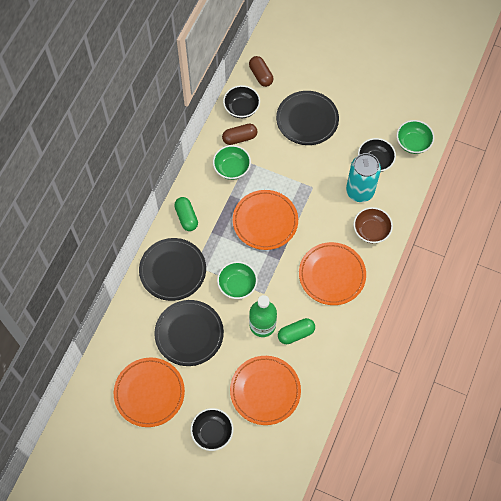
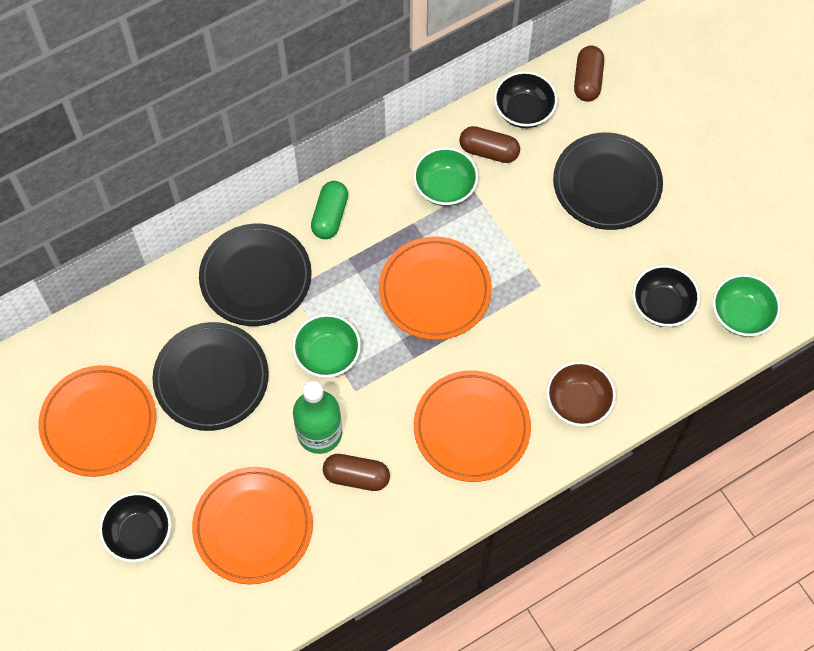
camera: 35 degrees right, 0 degrees up
green capsule [278,318,315,344] -> brown capsule [323,454,390,491]
turquoise can [346,153,381,202] -> none

